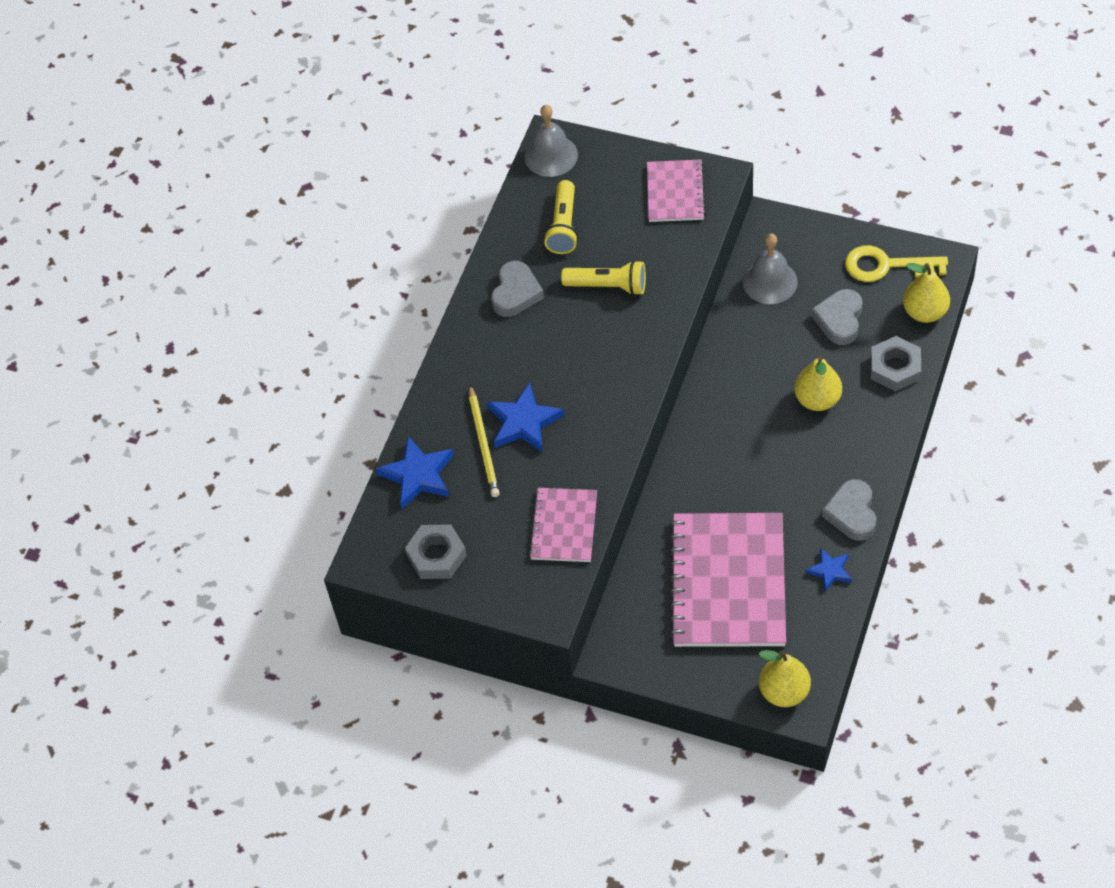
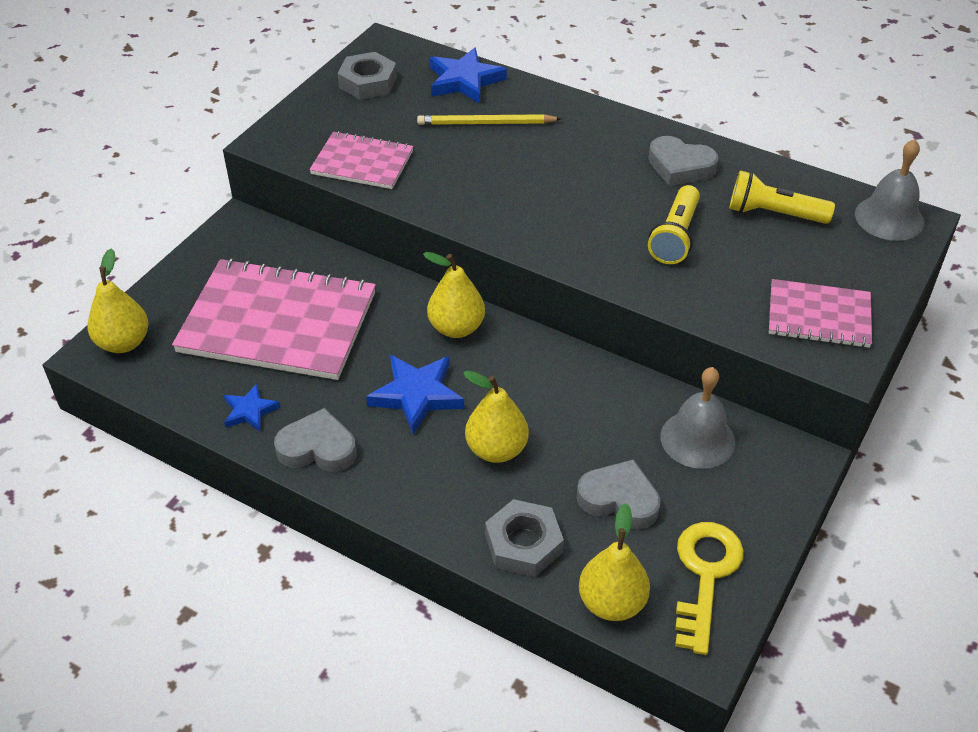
camera: 95 degrees right, 10 degrees down
blue star [487,382,565,453] -> blue star moved to [366,355,464,434]
none -> yellow pear [423,252,485,338]

